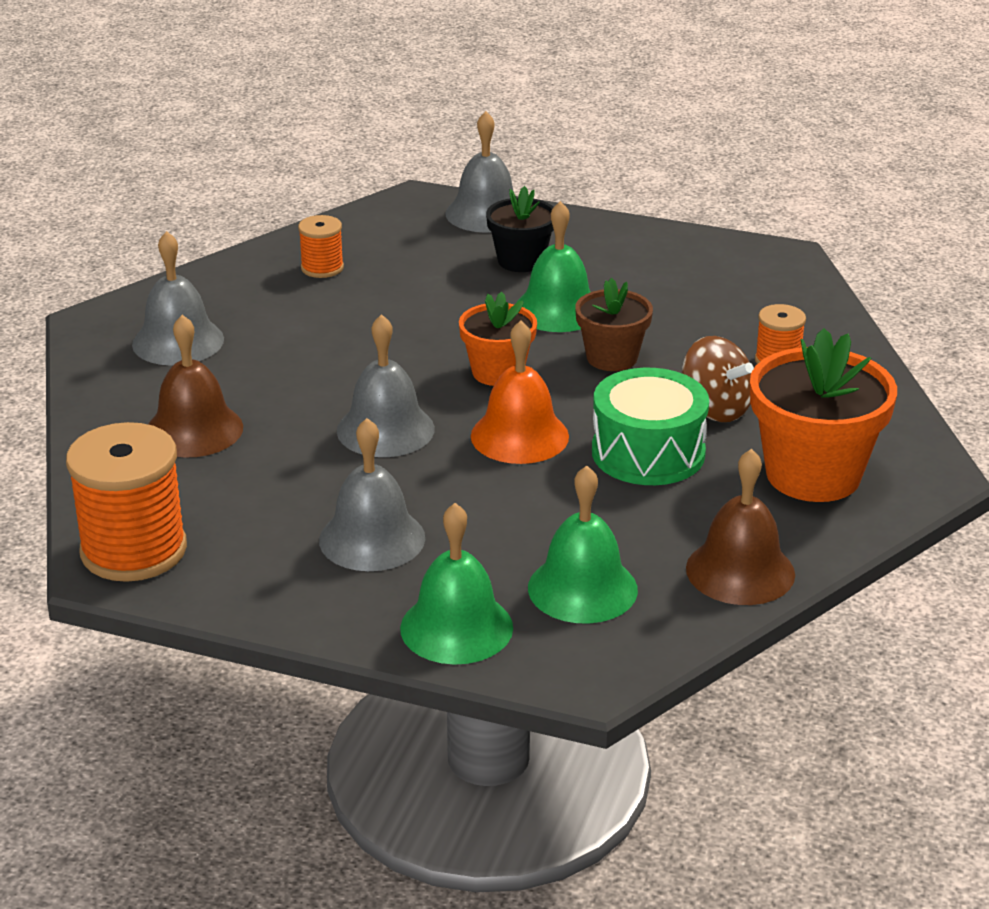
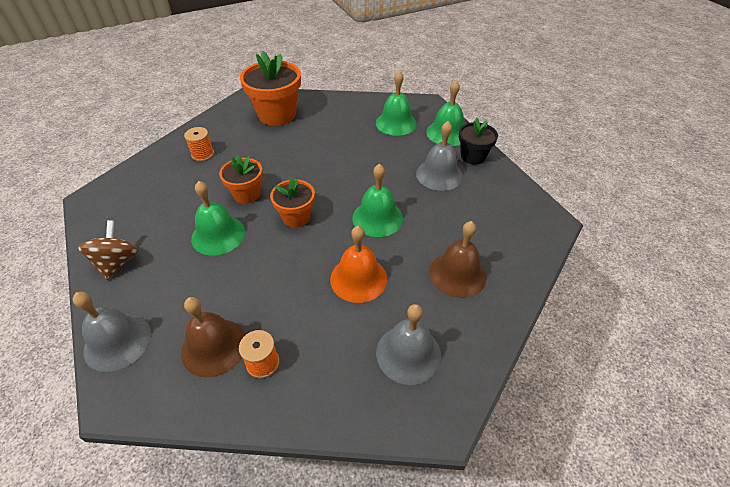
camera: 135 degrees left, 15 degrees up
orange spool [66,422,187,582] -> none
grey bell [337,314,435,457] -> green bell [352,164,403,237]
orange bell [471,320,569,464] -> orange bell moved to [330,226,387,303]
black flower pot [486,186,554,272] -> black flower pot moved to [459,118,498,165]
brown flower pot [575,278,653,371] -> orange flower pot [219,155,263,204]
green drum [592,368,709,485] -> none
brown spinning top [682,336,754,422] -> brown spinning top moved to [78,220,138,280]
brown bell [686,449,795,605] -> brown bell moved to [181,297,246,378]

